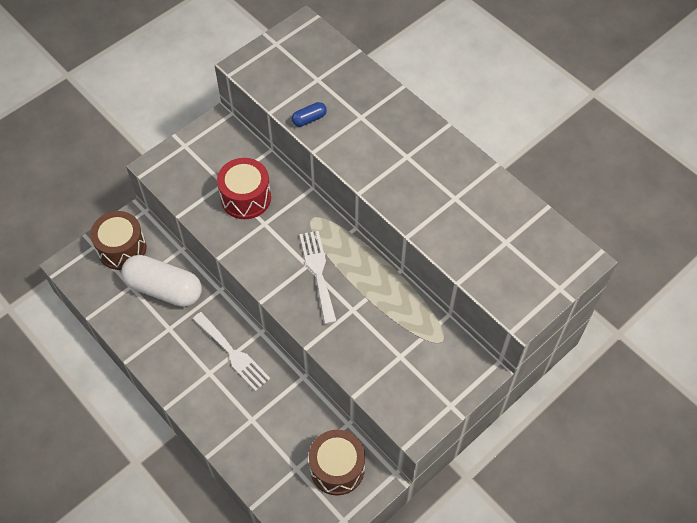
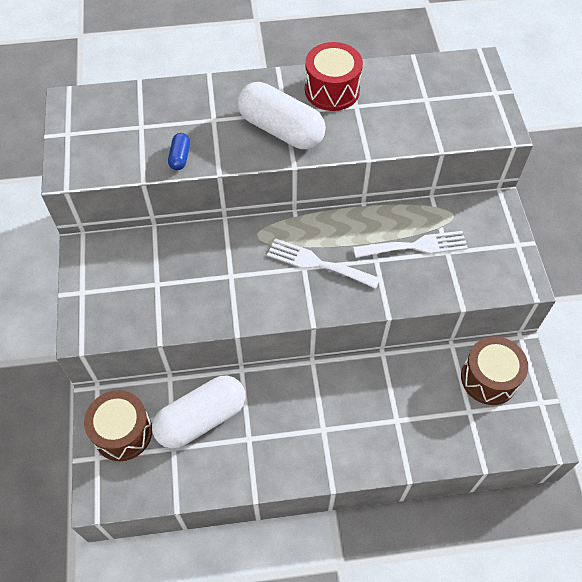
camera: 55 degrees left, 0 degrees up
white fork [193,312,270,391] -> white fork moved to [353,231,468,258]
red drum [217,158,271,219] -> red drum moved to [305,42,363,111]
none -> white capsule [237,82,326,149]

